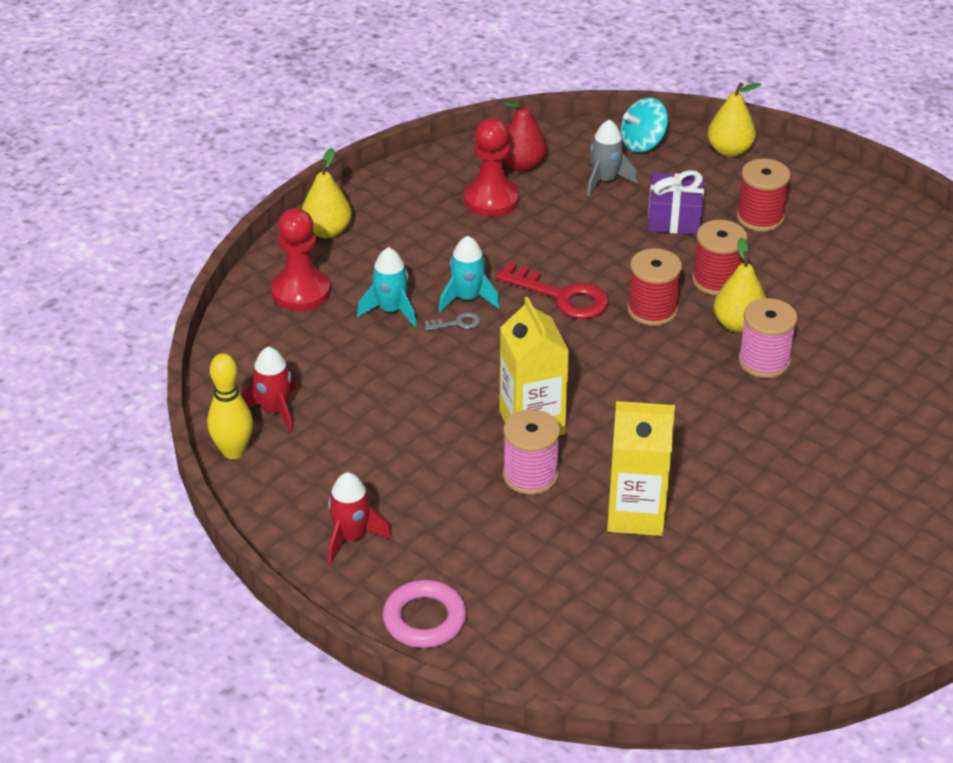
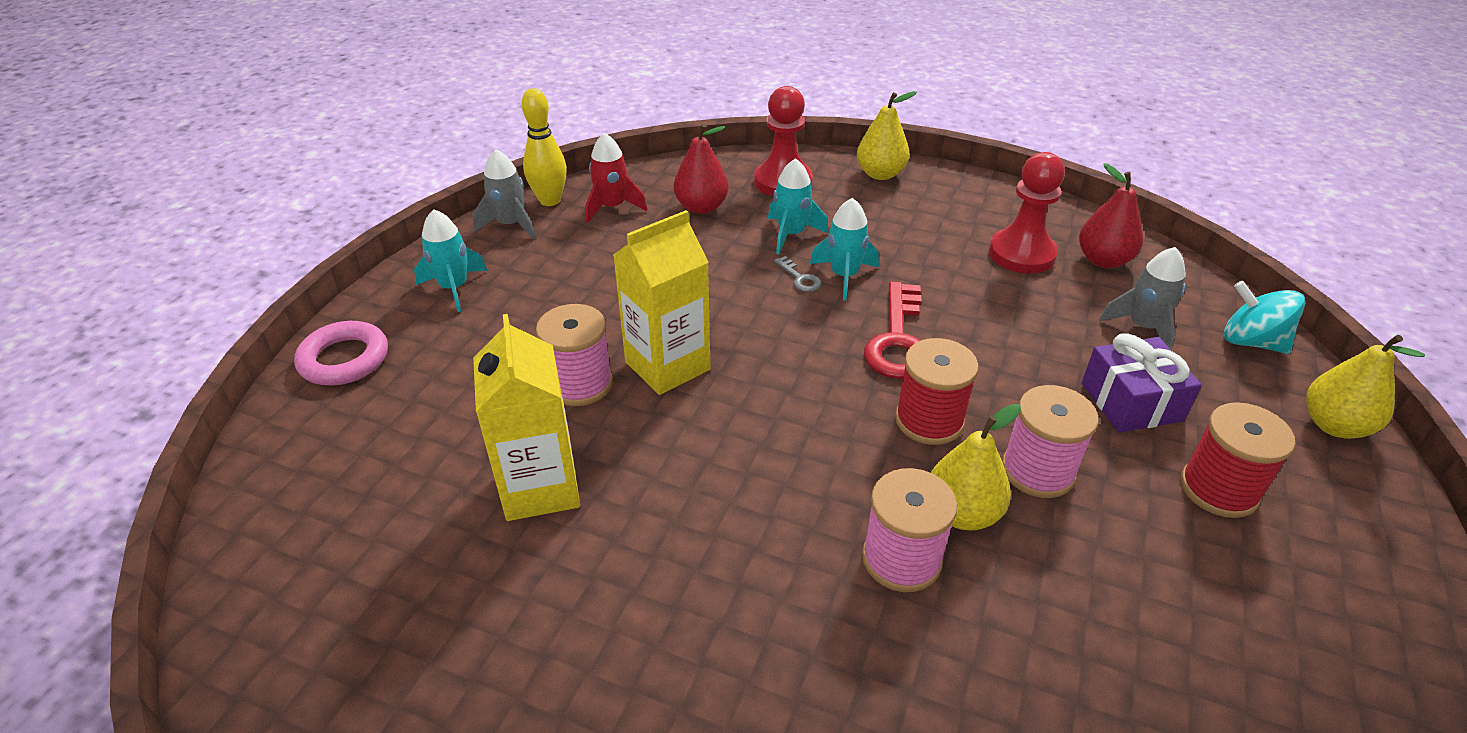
camera: 70 degrees right, 0 degrees up
red rocket [328,472,392,563] -> turquoise rocket [414,209,488,312]
red spool [692,220,747,296] -> pink spool [1002,385,1099,498]
none -> grey rocket [472,149,536,239]
none -> red pear [674,124,728,214]

